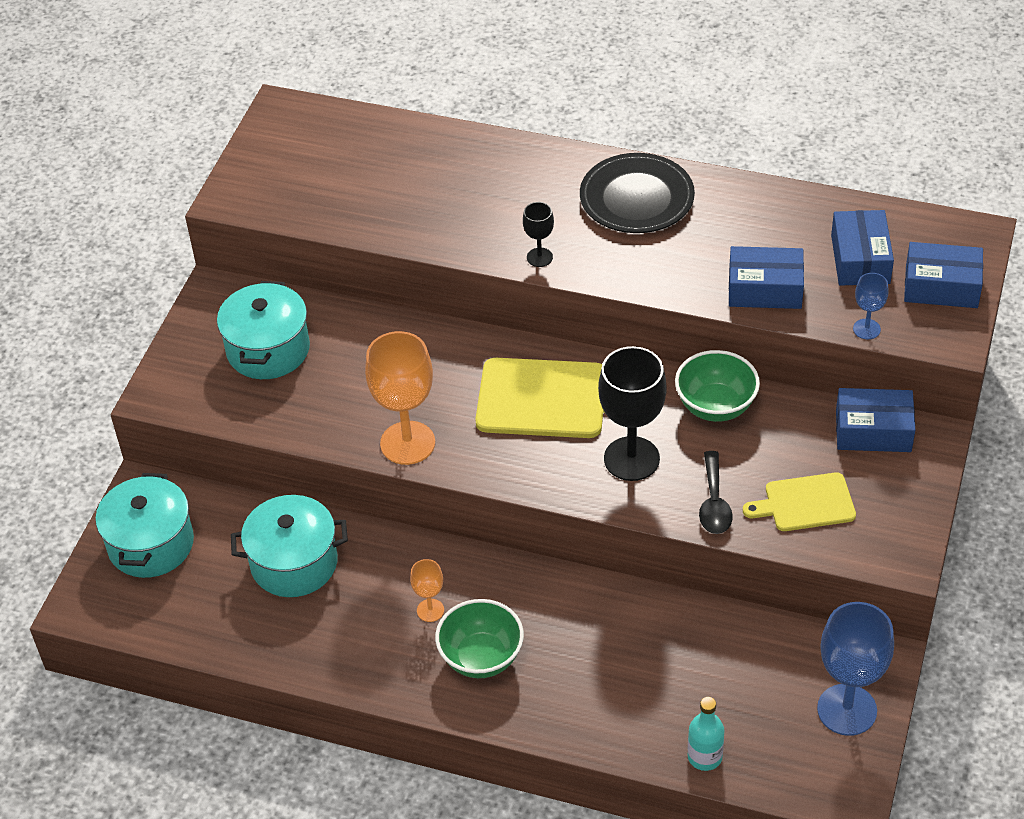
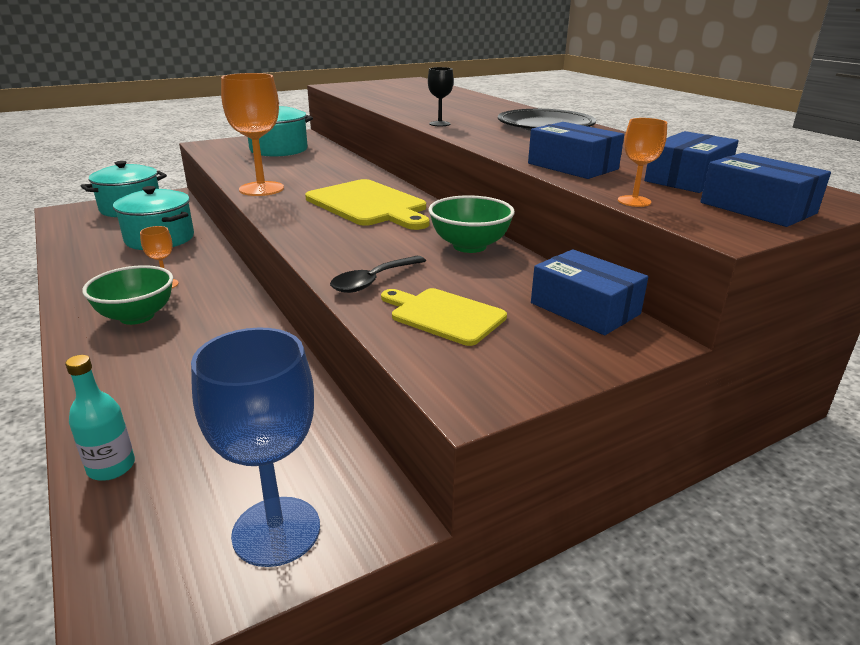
camera: 40 degrees right, 20 degrees down
black goblet [598,346,667,481] -> none
blue goblet [853,273,888,339] -> orange goblet [618,118,667,207]

